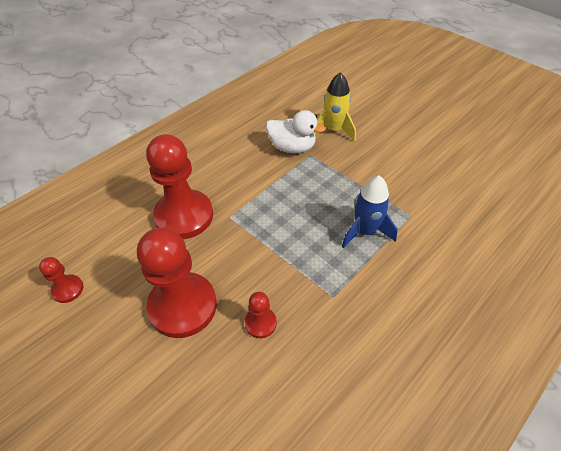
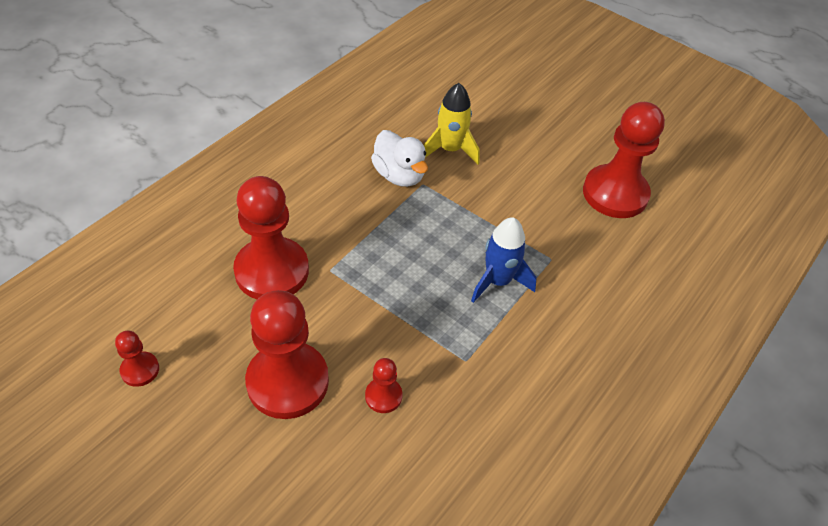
camera: 10 degrees left, 0 degrees up
white duck [266,110,326,153] -> white duck turned 45 degrees clockwise [371,130,428,187]
none -> red pawn [583,102,665,218]

